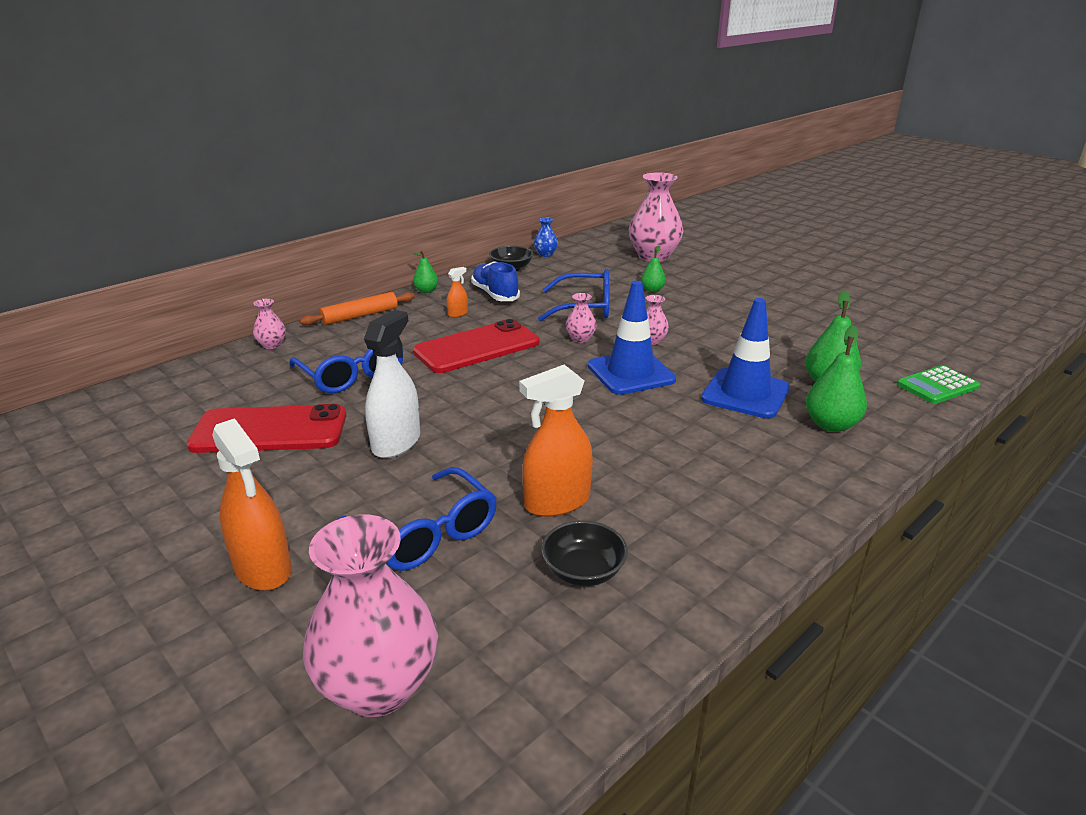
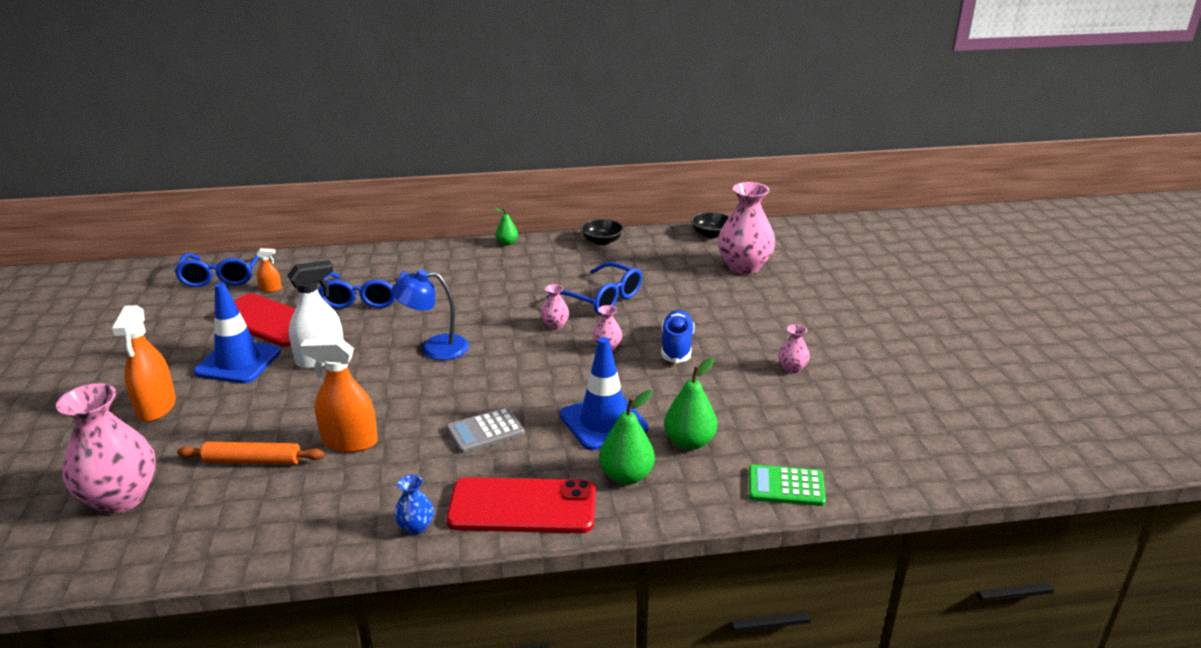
camera: 35 degrees right, 0 degrees up
pink vase [253,299,286,349] -> pink vase moved to [778,325,810,373]
orange rolling pin [300,292,415,325] -> orange rolling pin moved to [177,442,325,465]
blue glasses [337,467,497,571] -> blue glasses moved to [174,253,259,287]
red phone [413,319,539,373] -> red phone moved to [446,477,596,533]
orange spray bottle [447,267,468,318] -> orange spray bottle moved to [256,248,282,292]
blue shoe [471,261,520,301] -> blue shoe moved to [661,310,695,363]
blue vase [534,217,558,257] -> blue vase moved to [394,475,434,535]
black bowl [541,521,628,586] -> black bowl moved to [691,212,729,238]
blue traffic cone [588,281,676,395] -> blue traffic cone moved to [194,283,281,384]
green pear [641,246,666,292] -> none
none -> blue lamp [391,269,469,360]
none -> grey calculator [446,407,525,453]

